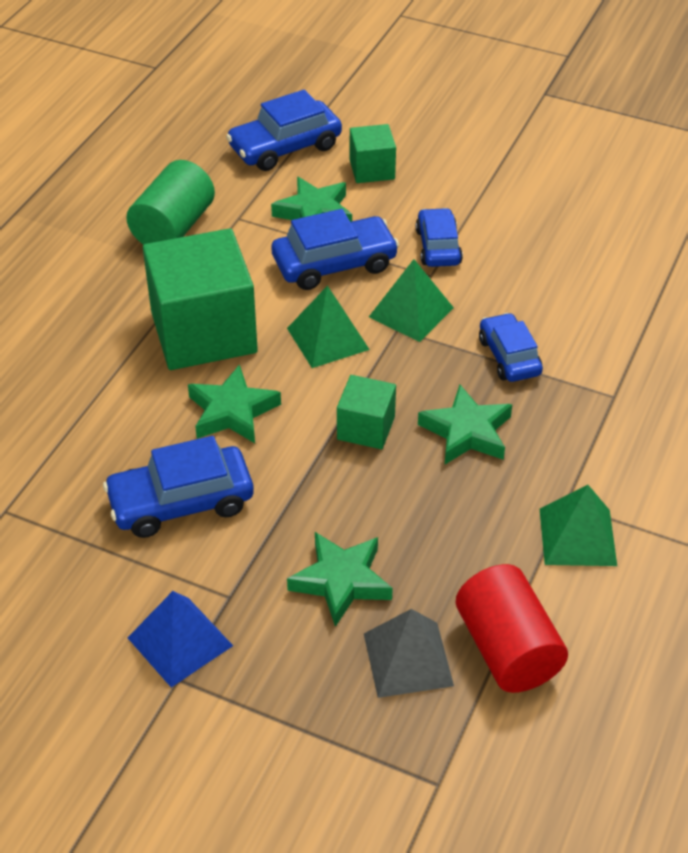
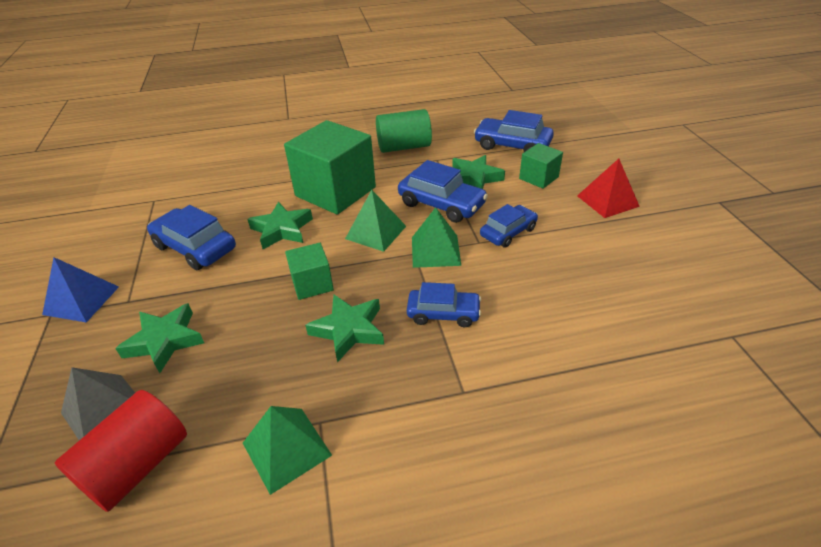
camera: 55 degrees right, 5 degrees down
blue car [479,313,543,382] -> blue car turned 60 degrees clockwise [407,282,481,327]
none -> red pyramid [577,159,640,218]

